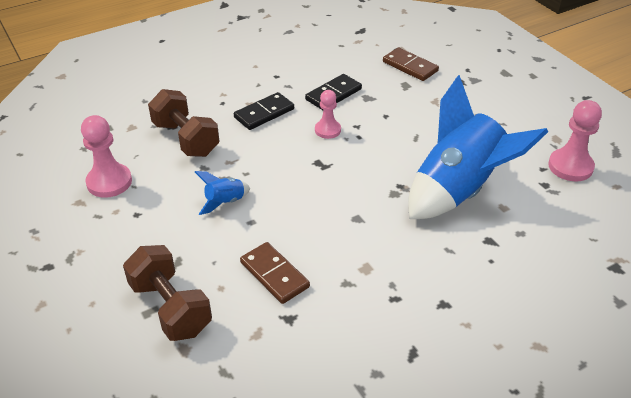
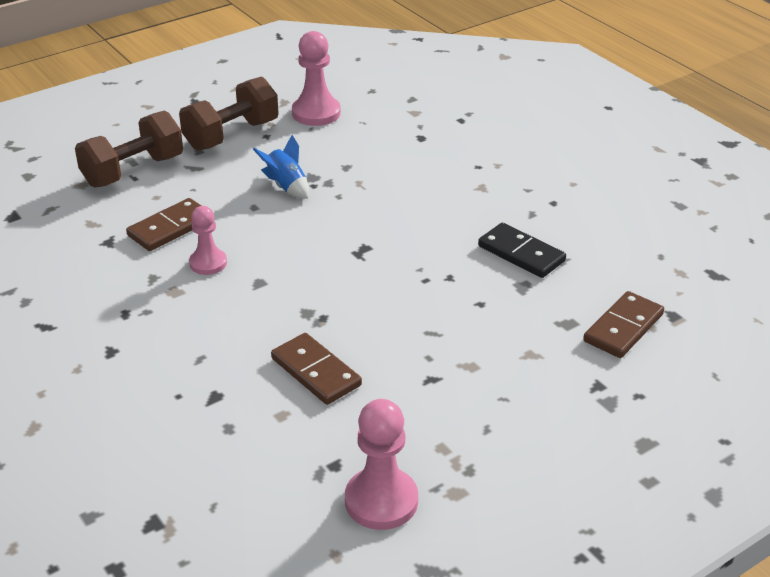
camera: 85 degrees right, 5 degrees down
brown dumbbell [148,89,219,157] -> brown dumbbell moved to [179,77,279,151]
black domino [234,92,294,130] -> none
pink pawn [315,90,341,139] -> pink pawn moved to [189,206,227,275]
blue rocket [408,75,548,219] -> brown domino [271,333,362,405]

